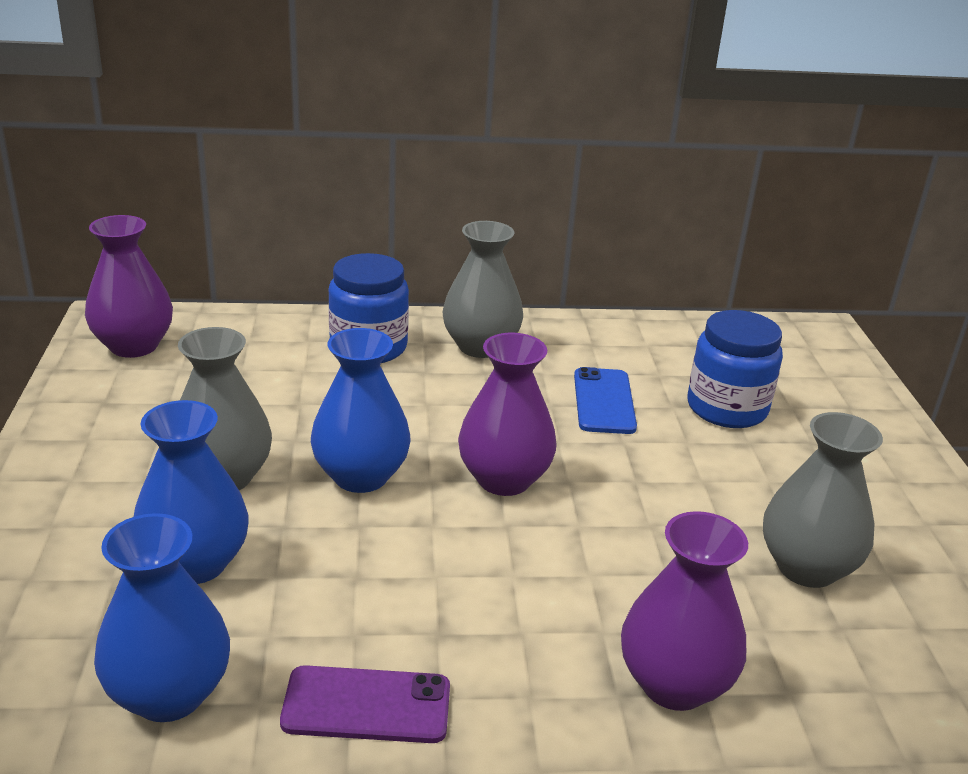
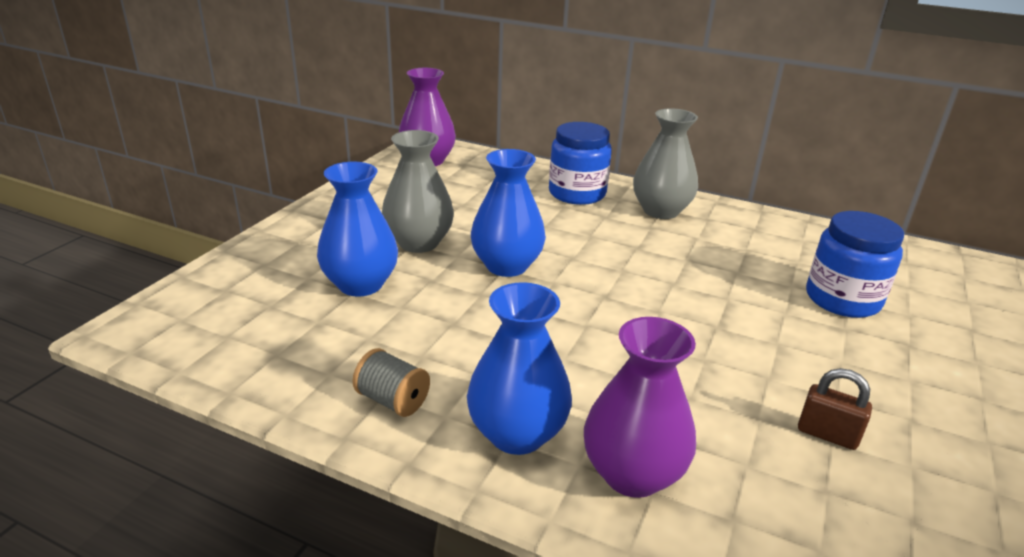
camera: 30 degrees right, 0 degrees up
blue vase [94,513,230,722] -> blue vase moved to [467,282,572,455]
purple phone [280,665,450,743] -> grey spool [353,348,430,417]
purple vase [458,333,557,496] -> none
blue phone [574,367,637,434] -> none
grey vase [763,412,883,588] -> brown padlock [798,368,872,450]

